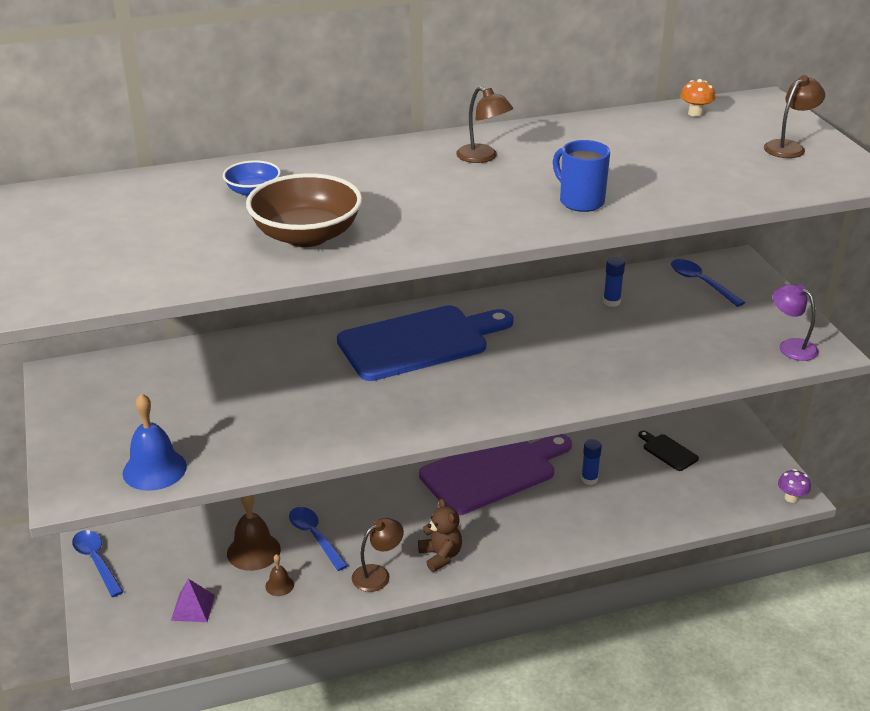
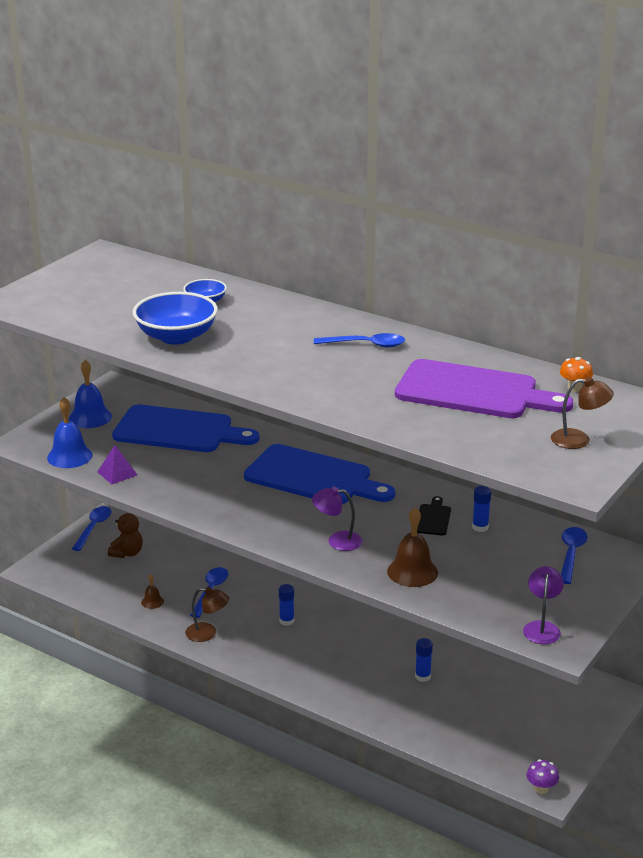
camera: 50 degrees right, 5 degrees down
purple pyramid [171,579,215,622] -> purple pyramid moved to [97,445,137,484]
brown bell [227,495,281,571] -> brown bell moved to [387,507,438,587]
brown bowl [246,173,362,247] -> blue bowl [133,292,218,345]
brown teddy bear [418,498,462,572] -> brown teddy bear moved to [108,513,143,558]
purple cutting board [419,434,572,515] -> purple cutting board moved to [395,359,573,418]
brown lamp [456,86,513,163] -> blue spoon [314,333,405,348]
blue mug [553,140,610,212] -> none
black cutting board [638,431,699,471] -> black cutting board moved to [417,496,451,535]
none -> blue bell [69,360,112,428]
none -> blue cutting board [112,405,259,452]
none -> blue glue stick [279,584,294,626]
none -> purple lamp [312,487,362,551]

